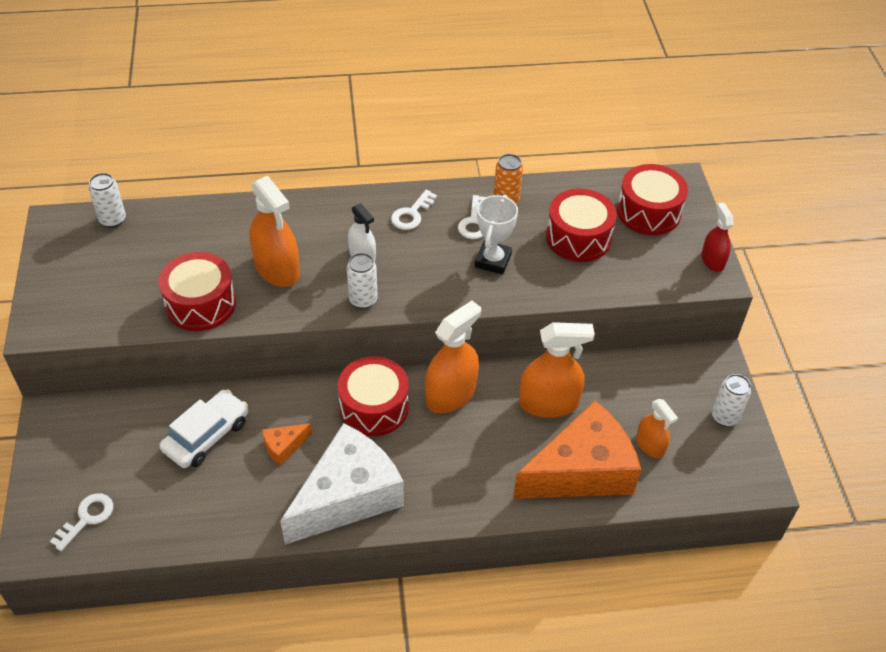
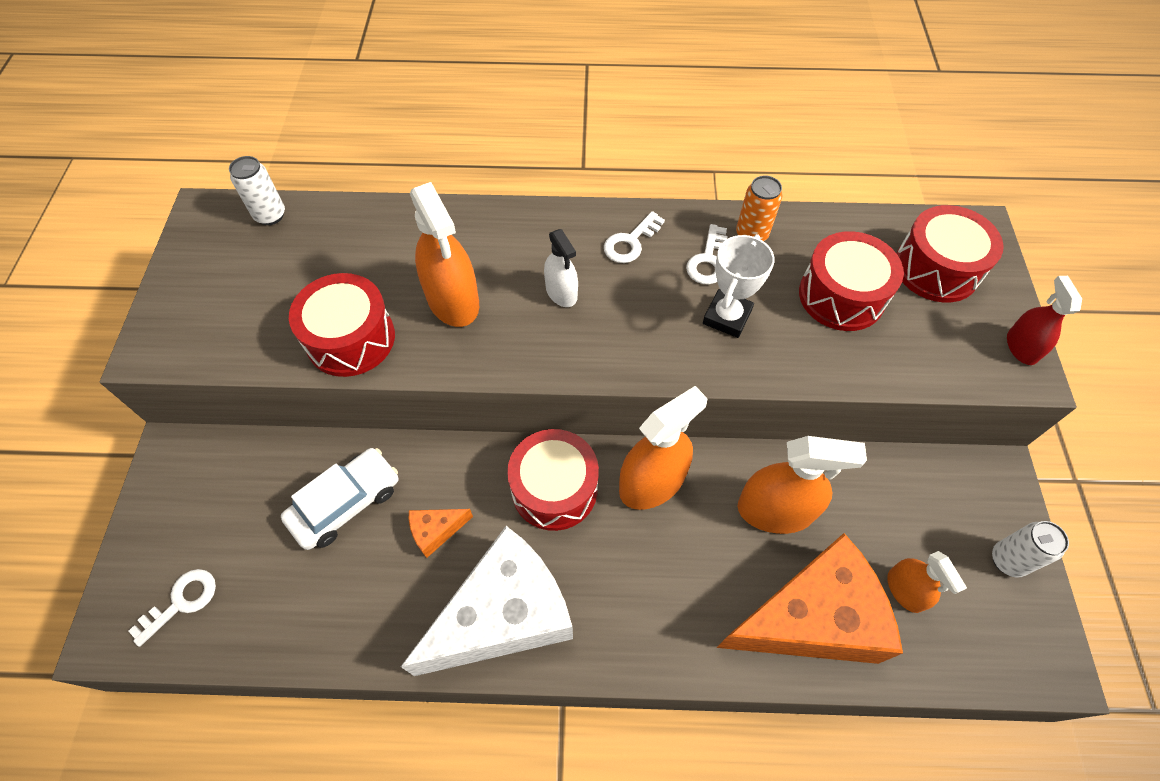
camera: 10 degrees right, 10 degrees up
white can [347,253,378,309] -> none

